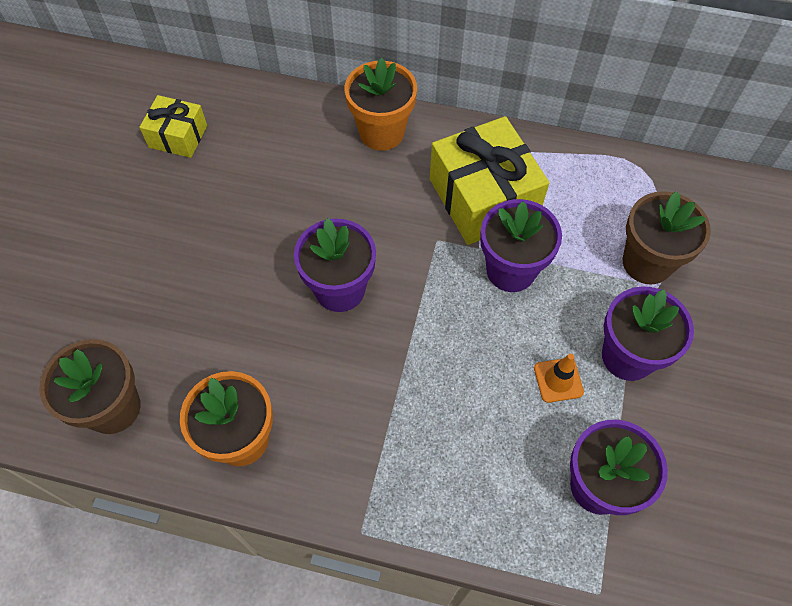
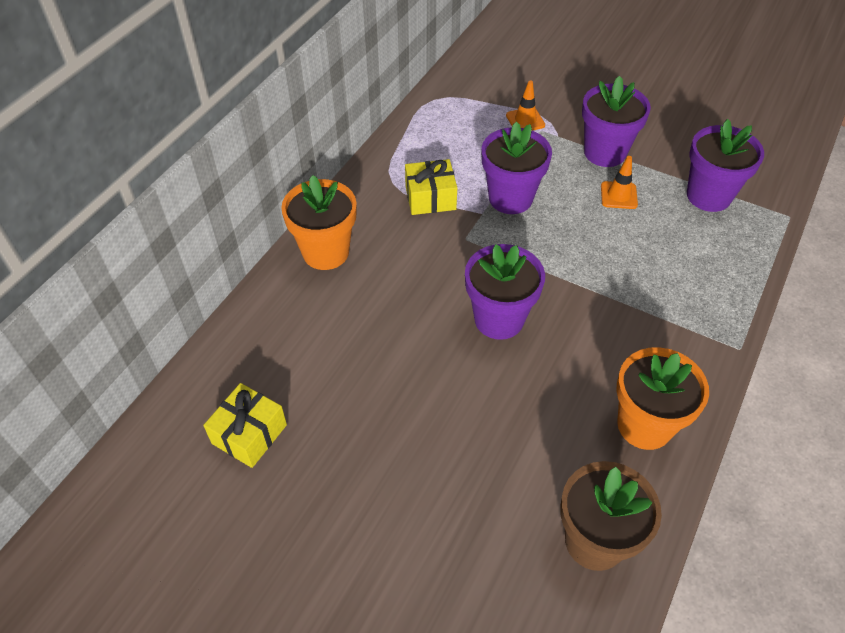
camera: 75 degrees left, 10 degrees down
yellow gift [430,116,549,245] -> yellow gift [405,159,457,215], size x0.56
brown flower pot [623,191,711,284] -> orange traffic cone [506,80,545,131]

